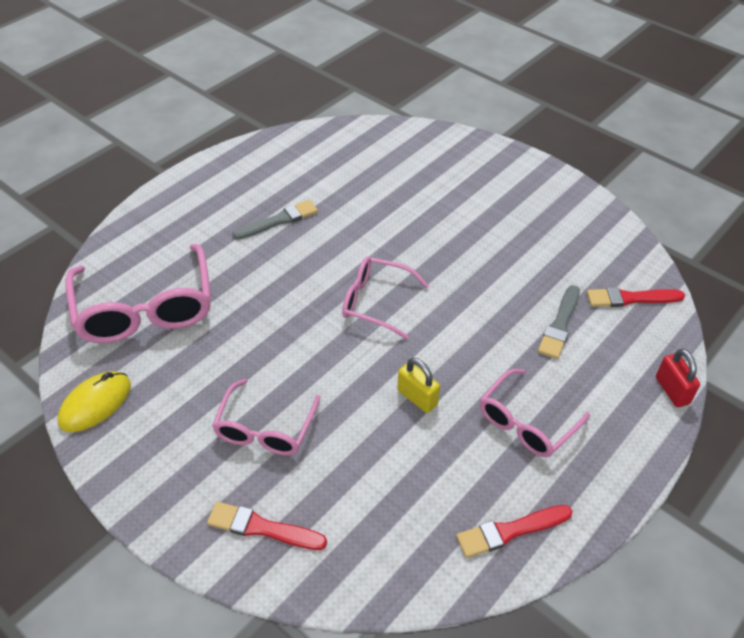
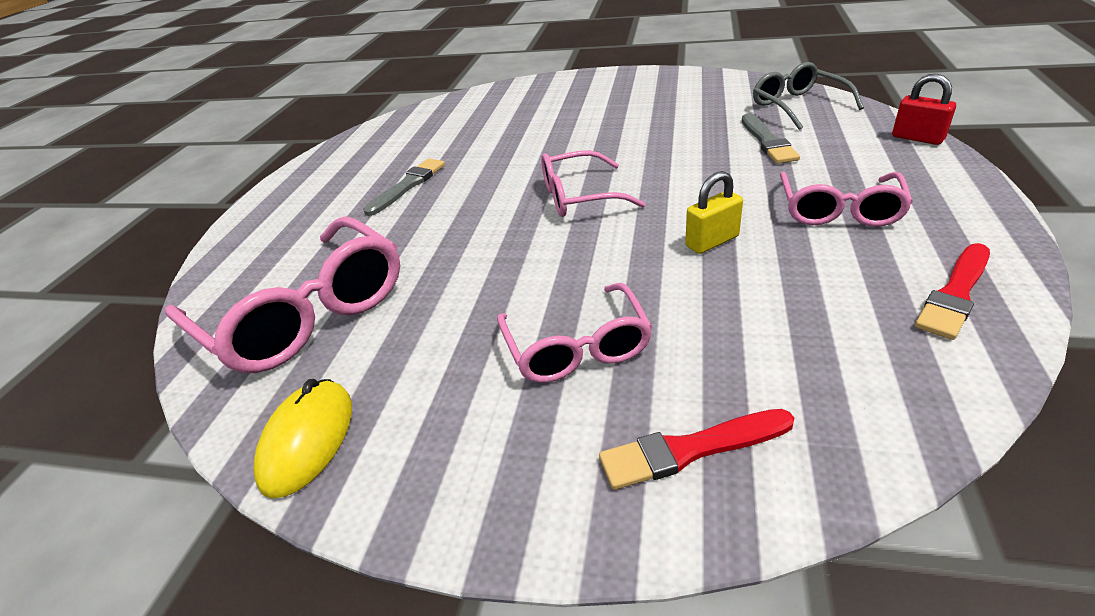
camera: 25 degrees left, 10 degrees down
yellow padlock [398,358,440,413] -> yellow padlock turned 45 degrees counterclockwise [685,171,743,254]
red brush [587,287,685,307] -> grey glasses [753,62,864,130]

